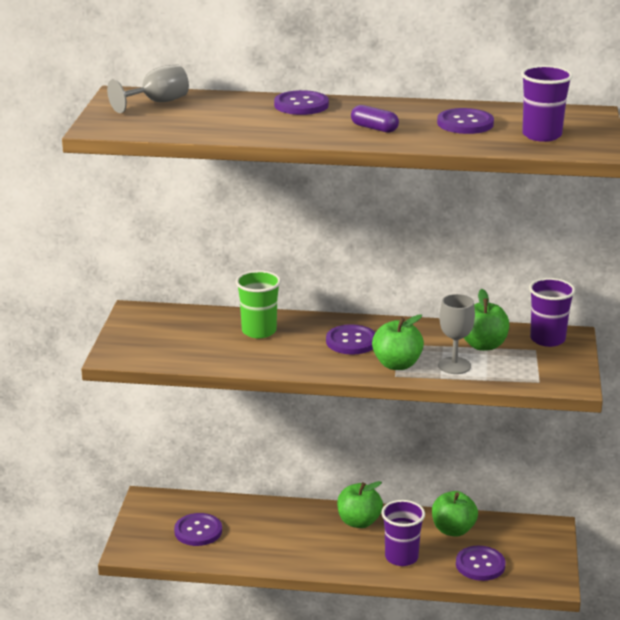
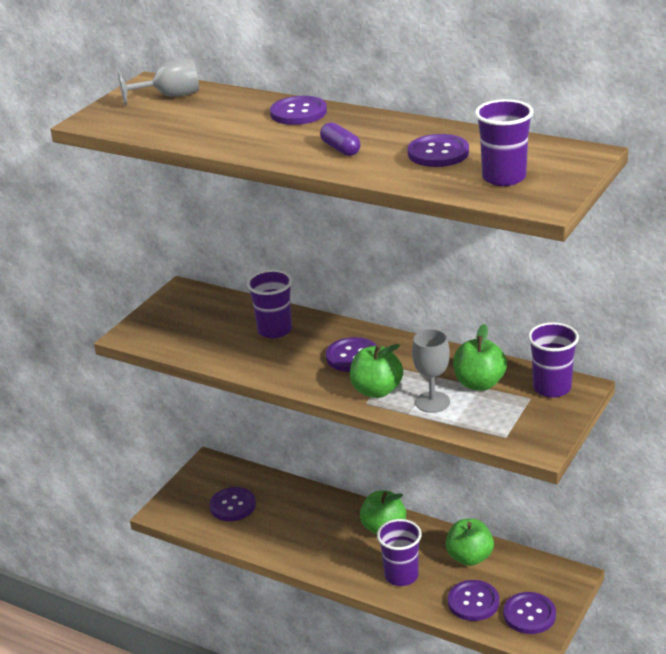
camera: 25 degrees right, 5 degrees up
green cup [236,270,281,338] -> purple cup [247,270,292,338]
none -> purple button [503,592,556,634]

